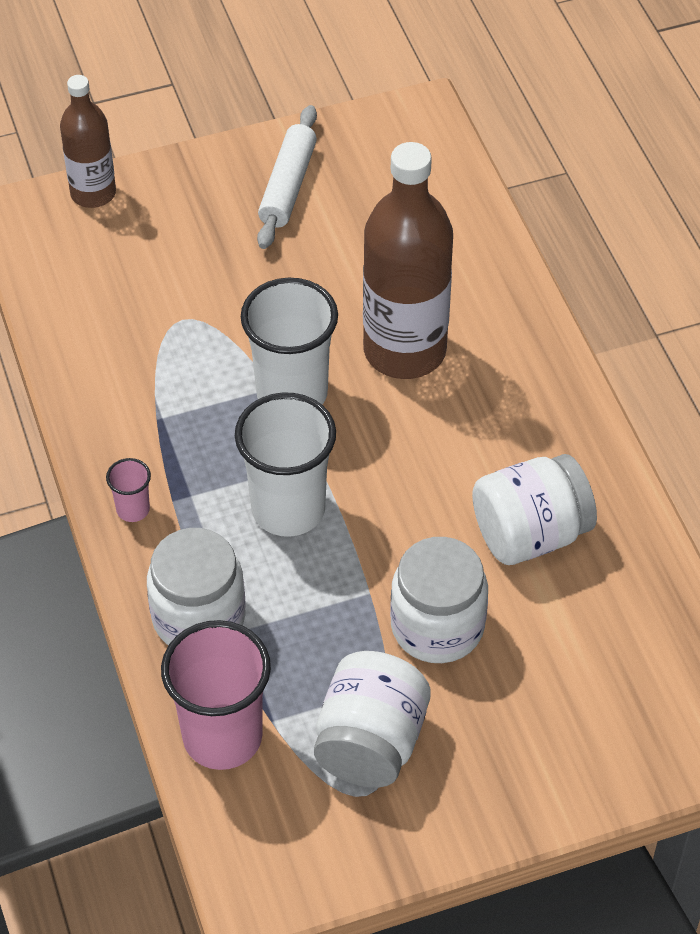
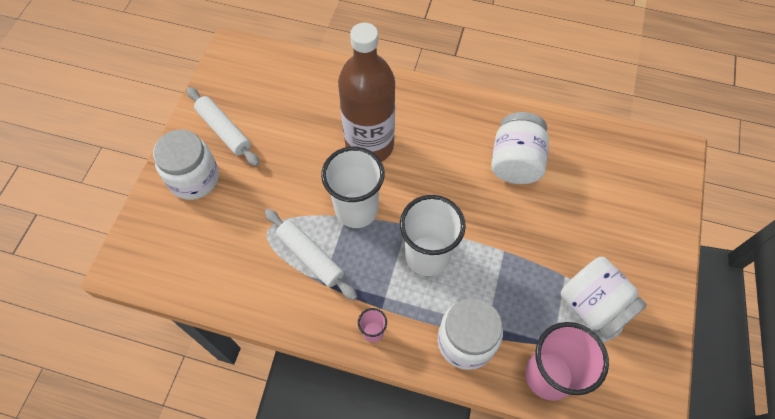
camera: 55 degrees left, 10 degrees up
brown bottle [60,75,116,208] -> none
white jar [390,537,488,663] -> white jar moved to [153,130,219,200]
none -> white rolling pin [265,209,357,300]

